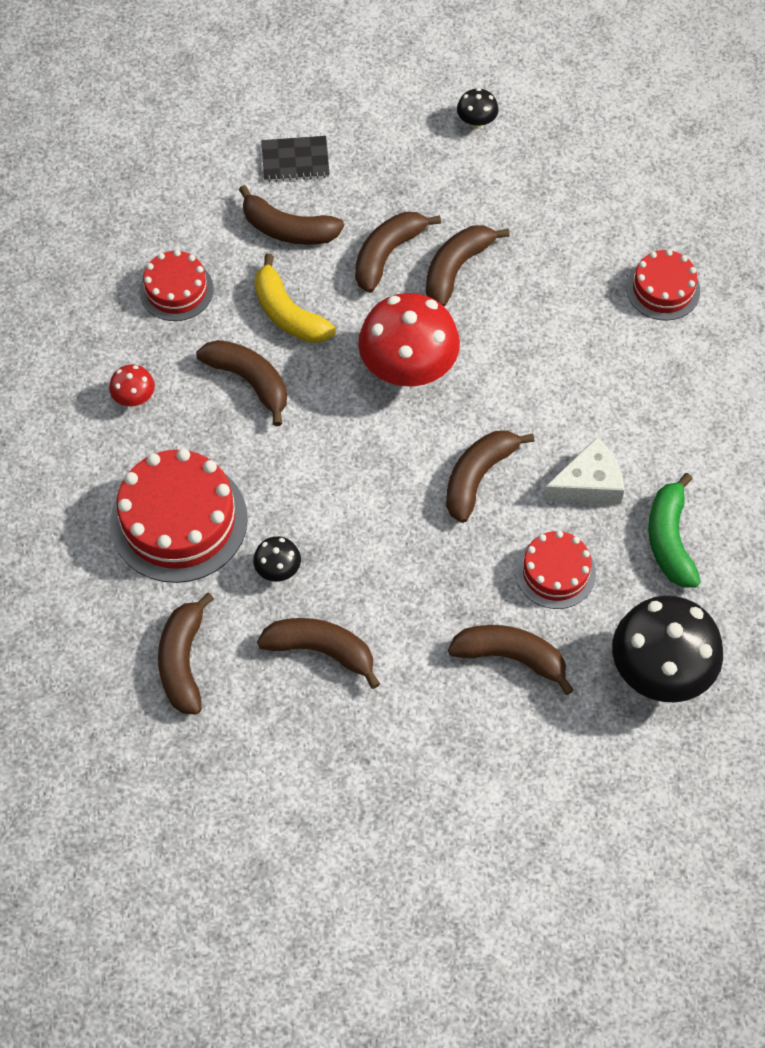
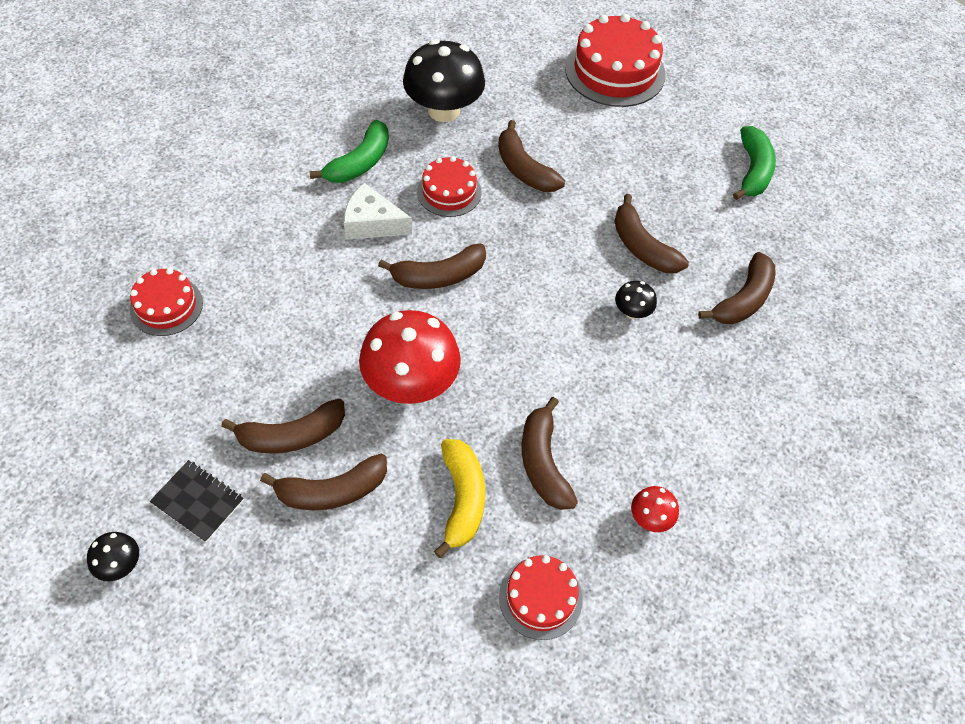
camera: 145 degrees left, 5 degrees down
red cake [110,449,248,583] -> red cake moved to [565,14,666,107]
brown banana [239,185,344,245] -> none
black notebook [261,136,330,182] -> black notebook moved to [150,460,244,543]
none -> green banana [733,126,776,200]

